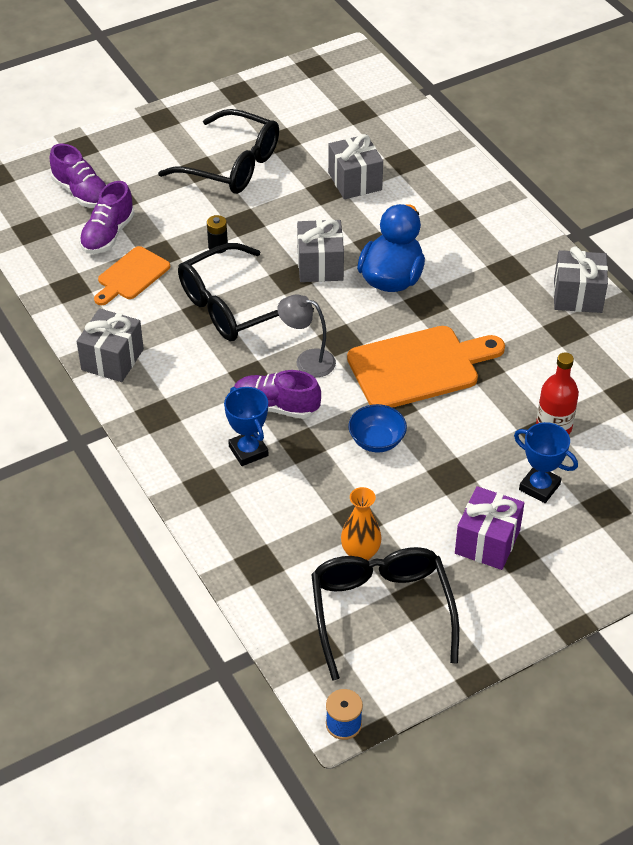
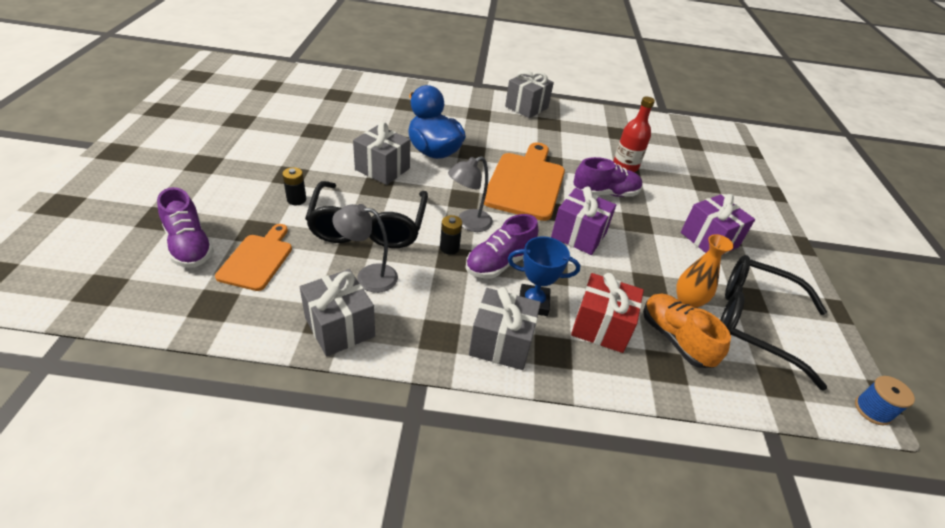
camera: 60 degrees left, 5 degrees down
purple shoe [50,143,106,208] -> purple shoe moved to [574,157,642,197]
orange cutting board [94,246,170,305] -> orange cutting board turned 150 degrees counterclockwise [215,224,292,291]
black glasses [158,109,279,194] -> none
grey gift [328,134,383,199] -> grey gift moved to [469,287,541,370]
blue bowl [348,404,407,452] -> purple gift [551,187,616,255]
blue trophy [514,422,578,503] -> none
none -> grey lamp [332,204,398,293]
none -> black battery [440,215,462,255]
none -> red gift [571,273,644,353]
none -> orange shoe [643,294,731,368]

